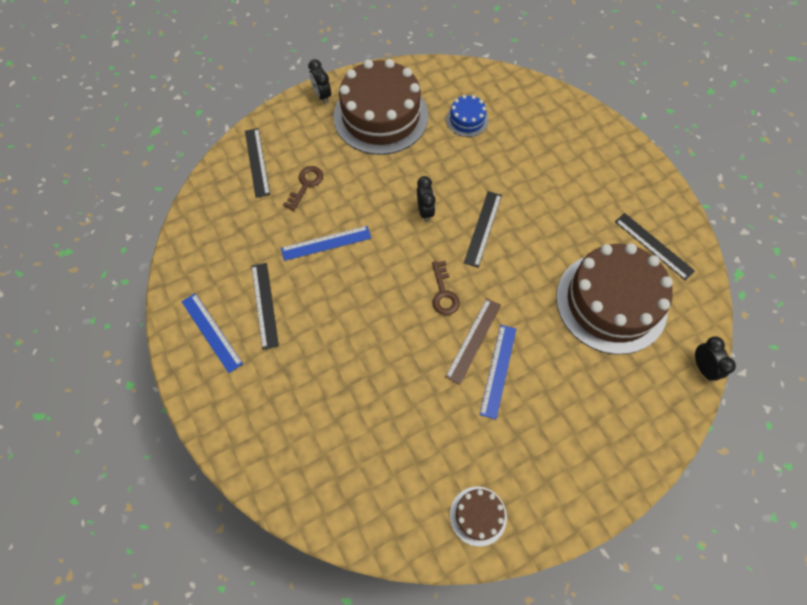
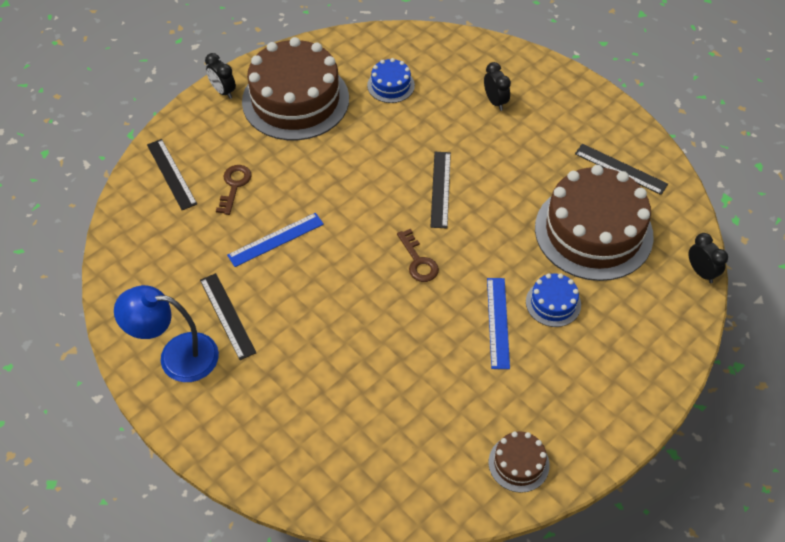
camera: 15 degrees left, 10 degrees down
blue ruler [181,293,243,373] -> blue lamp [114,285,219,382]
black clock [417,176,436,222] -> black clock moved to [484,62,511,111]
brown ruler [445,298,501,385] -> none
none -> blue cake [526,273,581,327]

